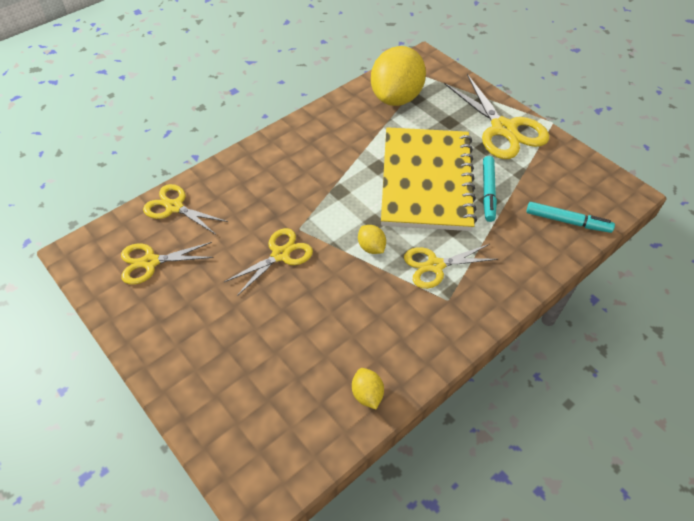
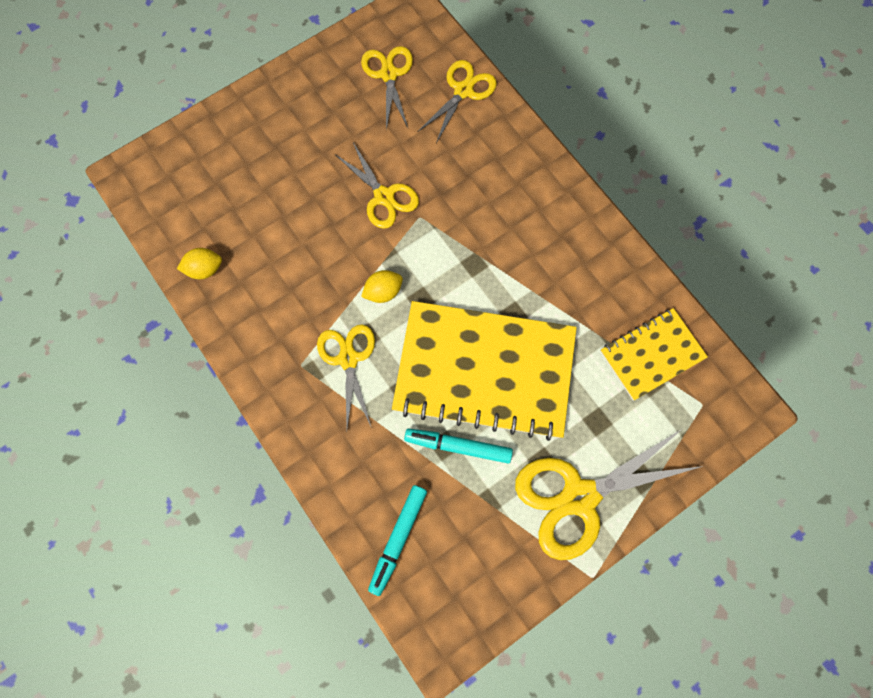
camera: 95 degrees right, 20 degrees up
yellow lemon [371,46,426,106] -> yellow notebook [600,308,708,401]

